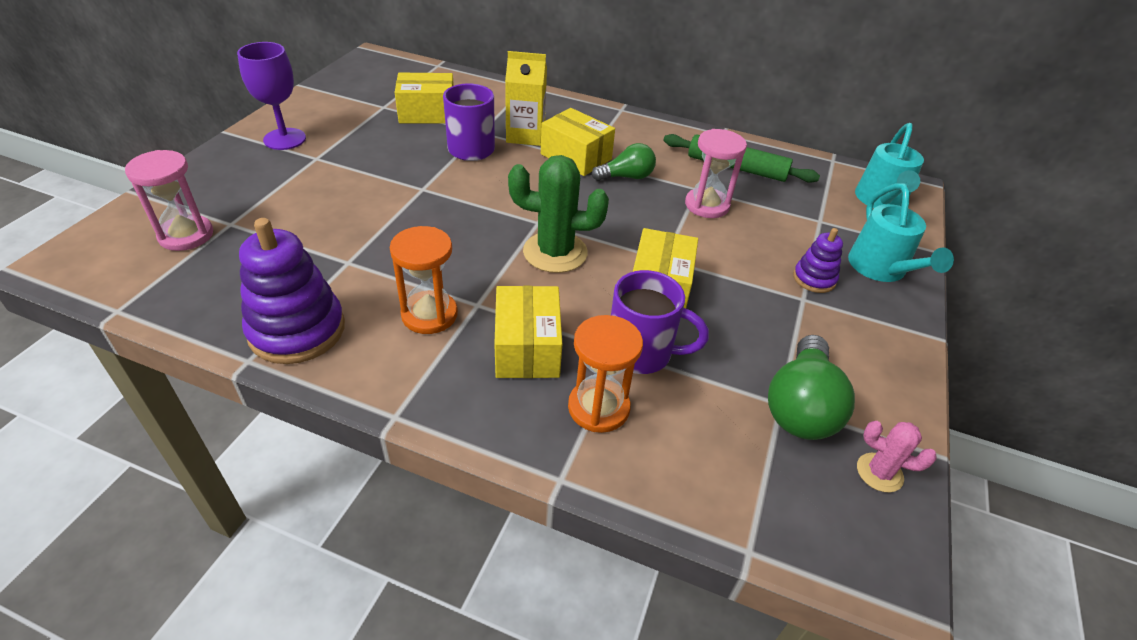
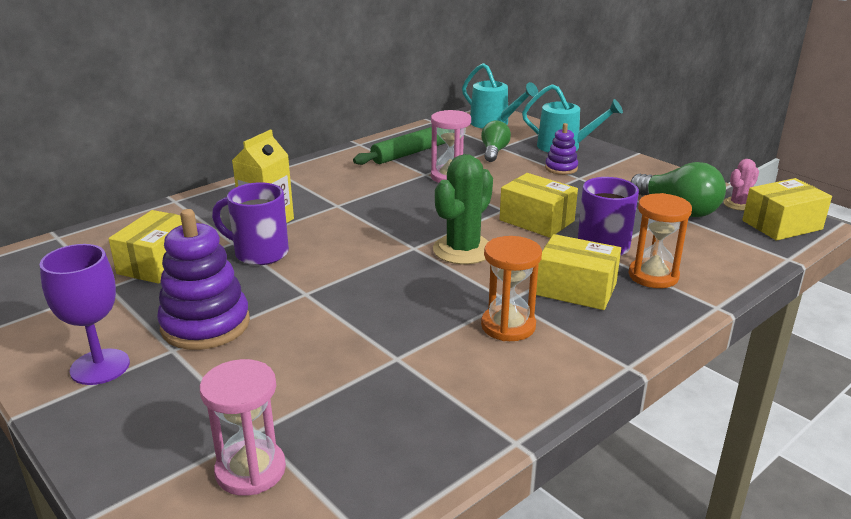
camera: 60 degrees left, 15 degrees down
purple stacking toy [239,218,345,364] -> purple stacking toy moved to [157,209,250,350]
yellow box [541,108,615,176] -> yellow box moved to [742,178,832,241]
green light bulb [591,143,656,181] -> green light bulb moved to [481,121,511,162]

